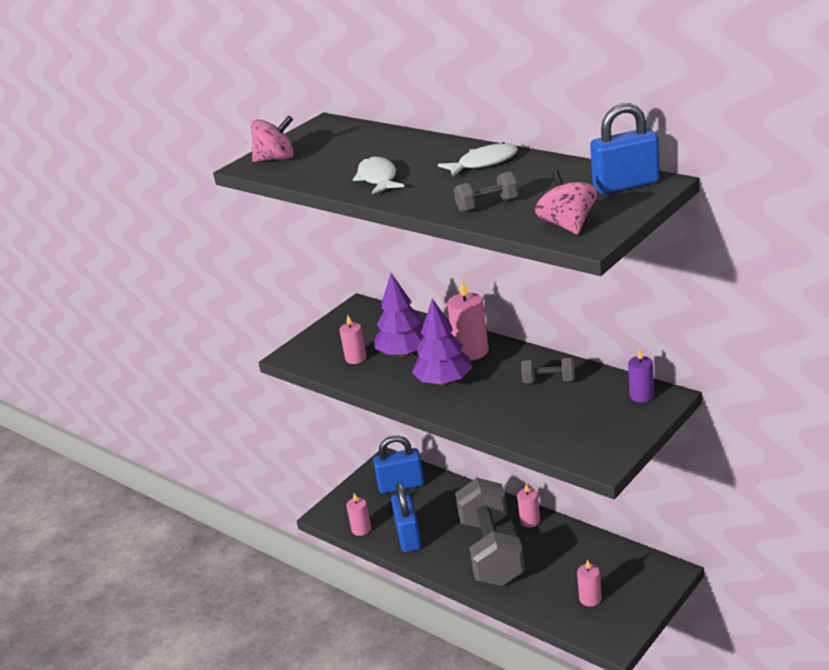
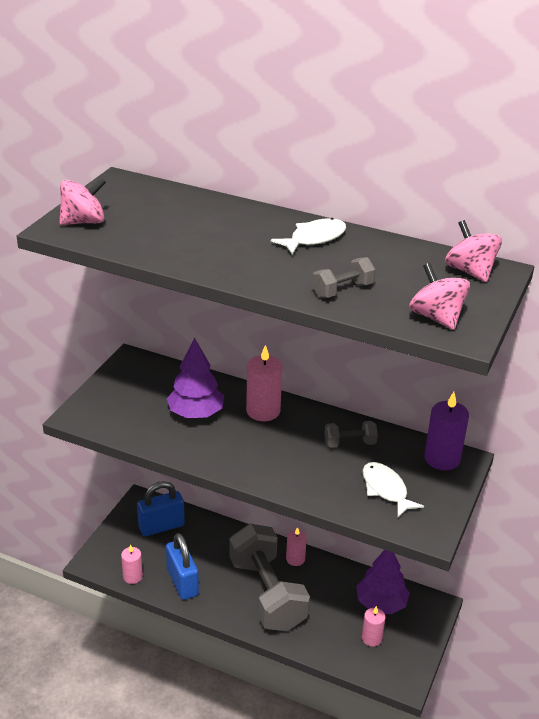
camera: 20 degrees left, 5 degrees up
pink candle [339,315,367,364] -> none
white fish [353,157,404,194] -> white fish moved to [362,462,424,517]
purple tree [412,298,472,386] -> purple tree moved to [356,550,410,614]
blue padlock [590,103,660,194] -> pink spinning top [445,220,502,282]
purple candle [628,349,654,403] -> purple candle [424,392,469,470], size x1.60

